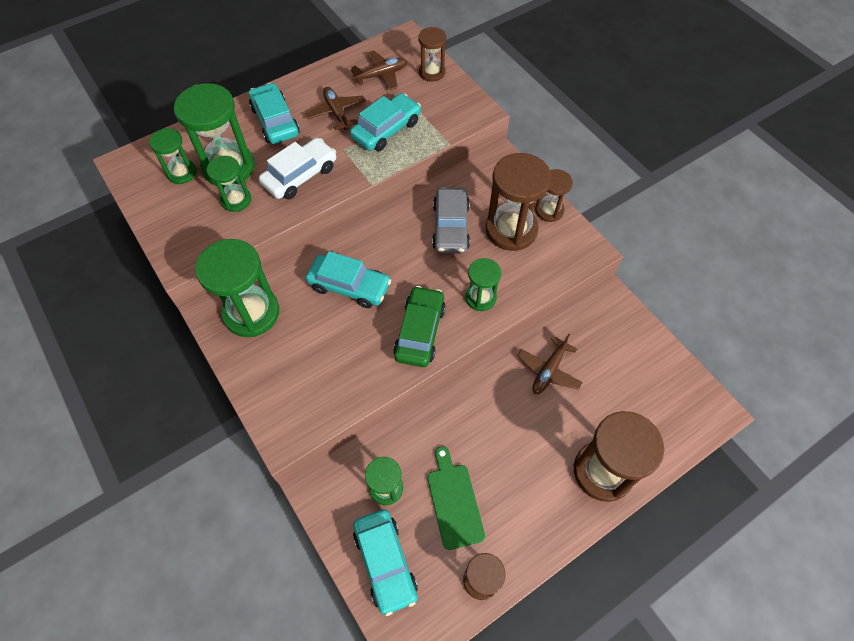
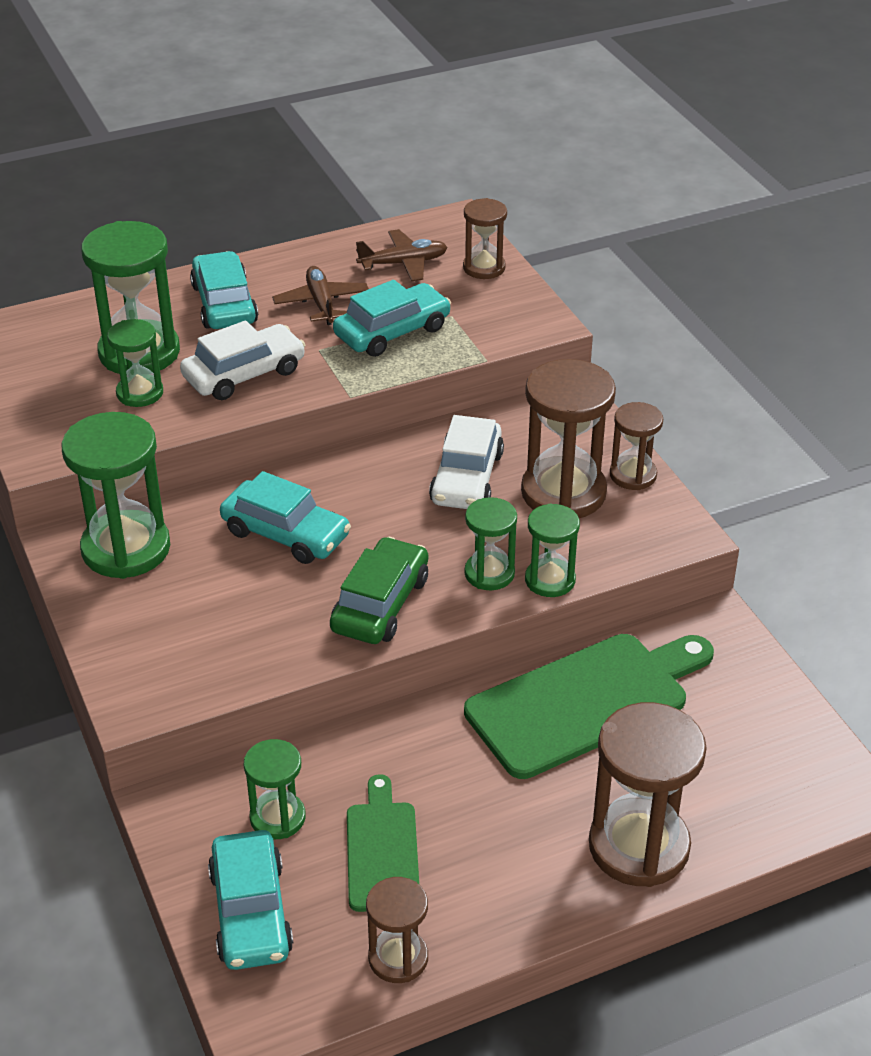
camera: 10 degrees right, 20 degrees down
green hourglass [149,128,197,184] -> green hourglass moved to [525,504,580,597]
grey car [432,187,470,254] -> white car [429,415,504,509]
brown plane [517,334,583,394] -> green cutting board [464,634,714,779]

